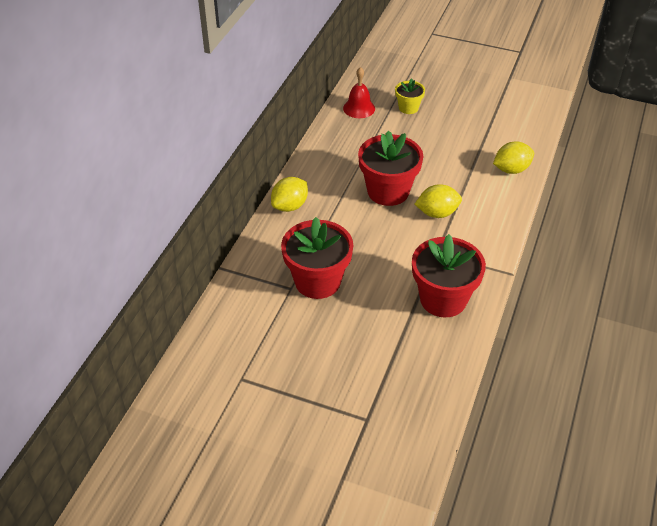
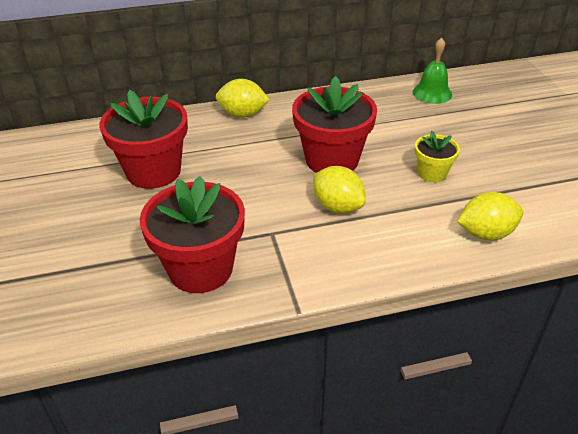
camera: 55 degrees right, 5 degrees down
red bell [343,67,375,118] -> green bell [413,37,452,104]
yellow flower pot [395,78,425,114] -> yellow flower pot moved to [415,131,460,182]
yellow lemon [493,141,534,174] -> yellow lemon turned 45 degrees counterclockwise [457,192,523,240]

